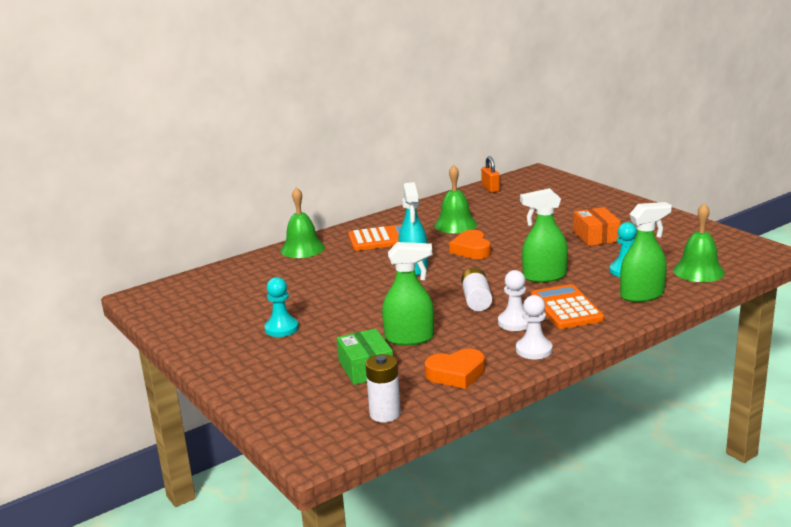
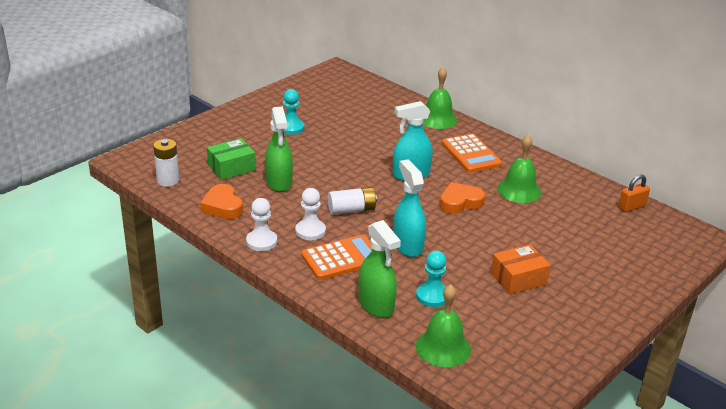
camera: 75 degrees right, 10 degrees up
green spray bottle [520,188,568,283] -> turquoise spray bottle [393,159,426,257]

